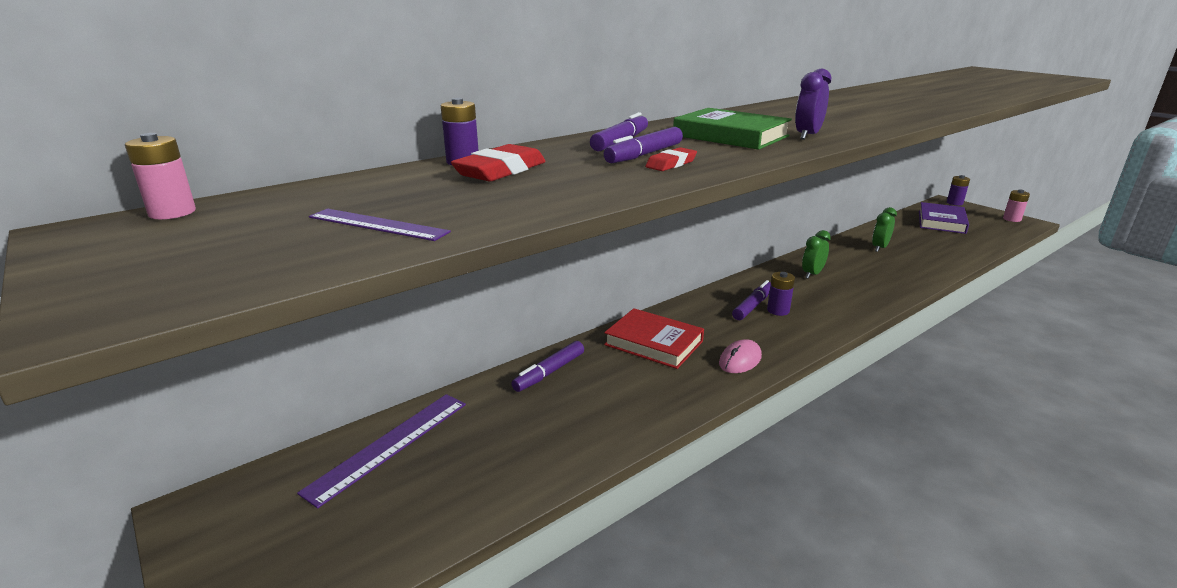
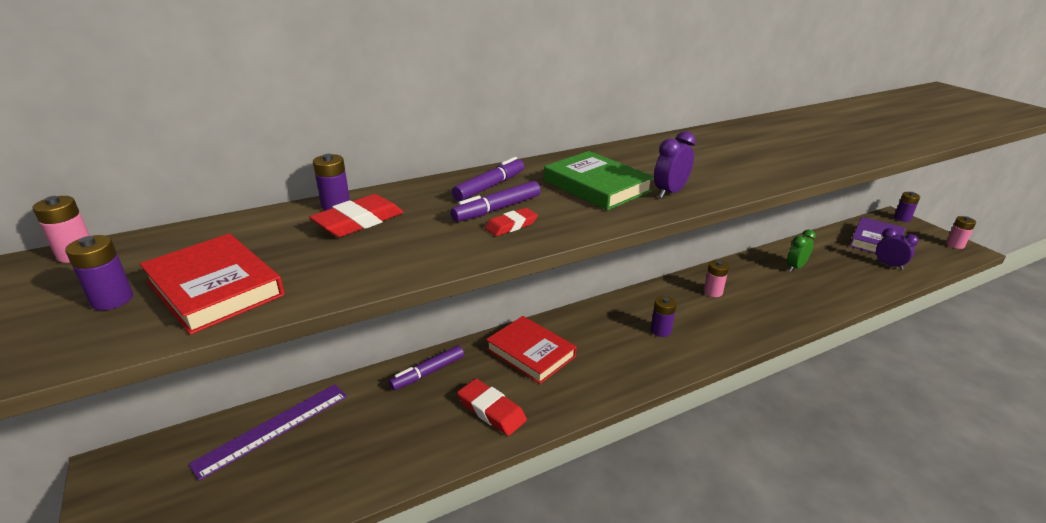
camera: 10 degrees right, 5 degrees up
purple ruler [309,209,451,241] -> red book [140,234,285,335]
pink mouse [719,339,762,373] -> none
purple marker [732,280,771,320] -> none
green clock [802,230,831,279] -> pink battery [704,260,729,297]
none -> purple battery [65,235,133,310]
none -> red eraser [457,379,527,436]
none -> purple clock [875,228,919,270]

